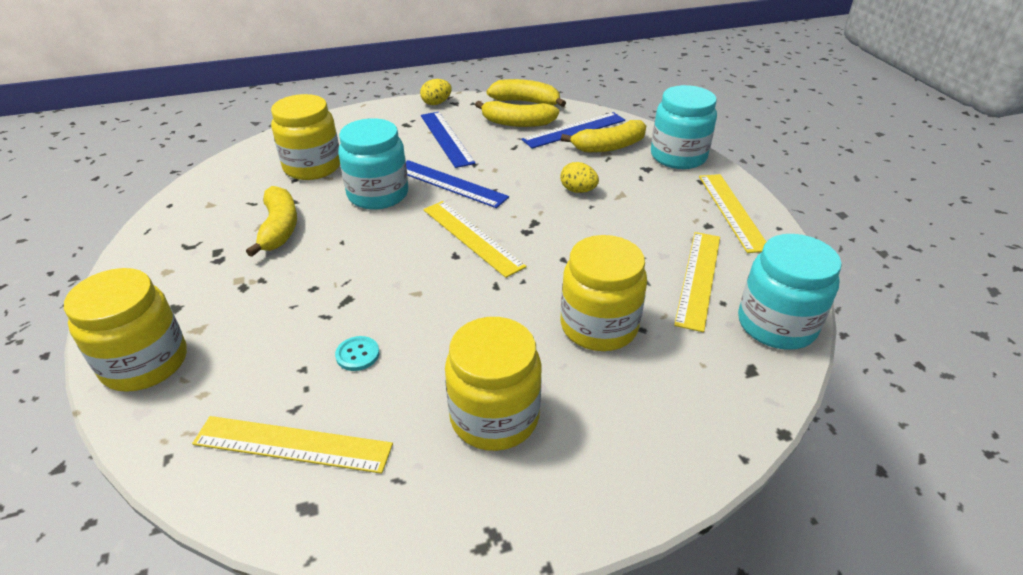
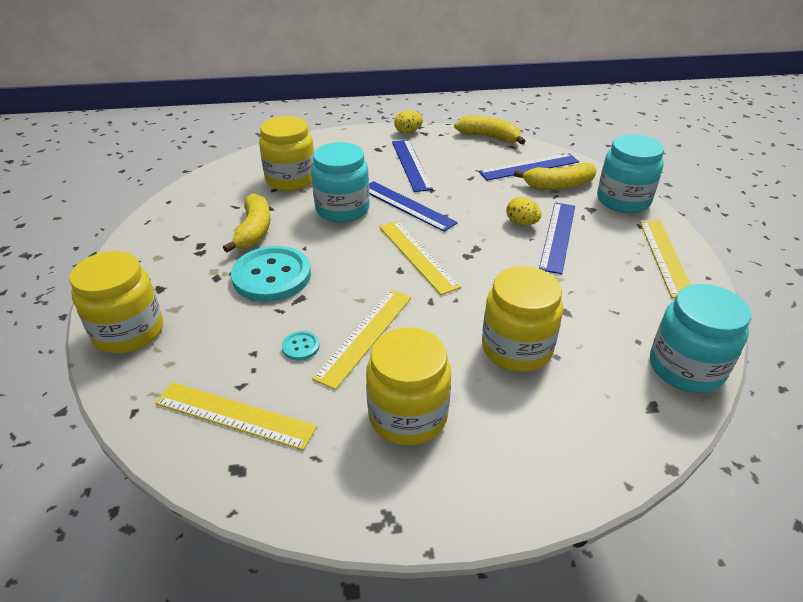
camera: 10 degrees right, 0 degrees up
yellow banana [475,101,559,127] -> none
yellow ruler [674,232,720,332] -> yellow ruler moved to [312,289,411,390]
none -> turquoise button [231,246,311,302]
none -> blue ruler [539,203,575,274]

